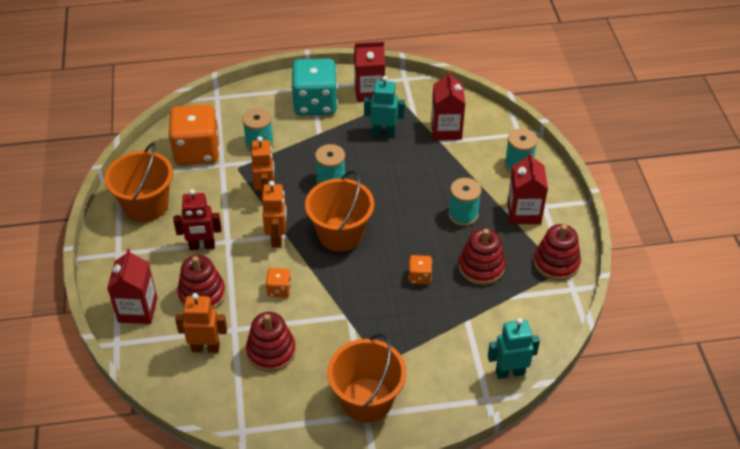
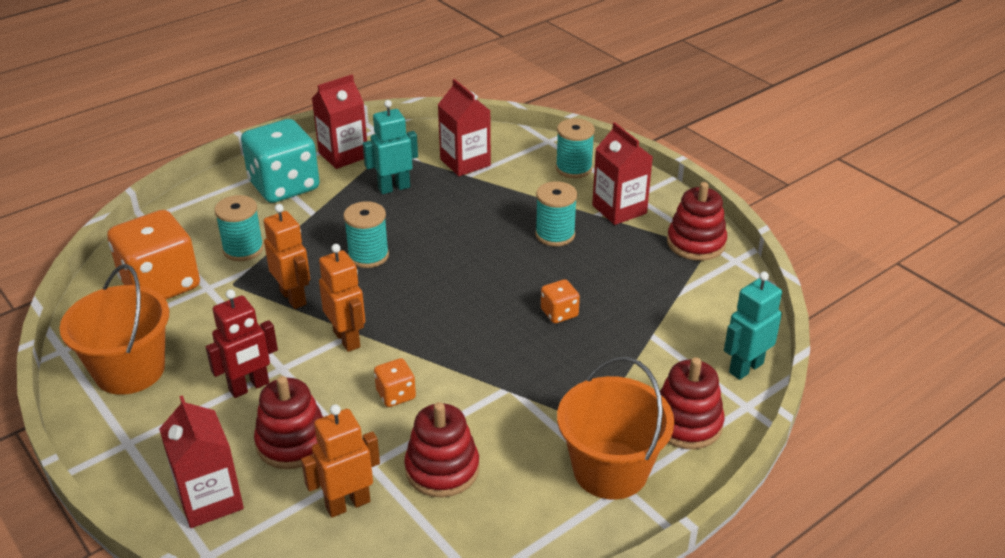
camera: 30 degrees left, 10 degrees down
orange bucket [305,170,374,252] -> none
red stacking toy [459,228,505,285] -> red stacking toy moved to [660,357,725,449]

